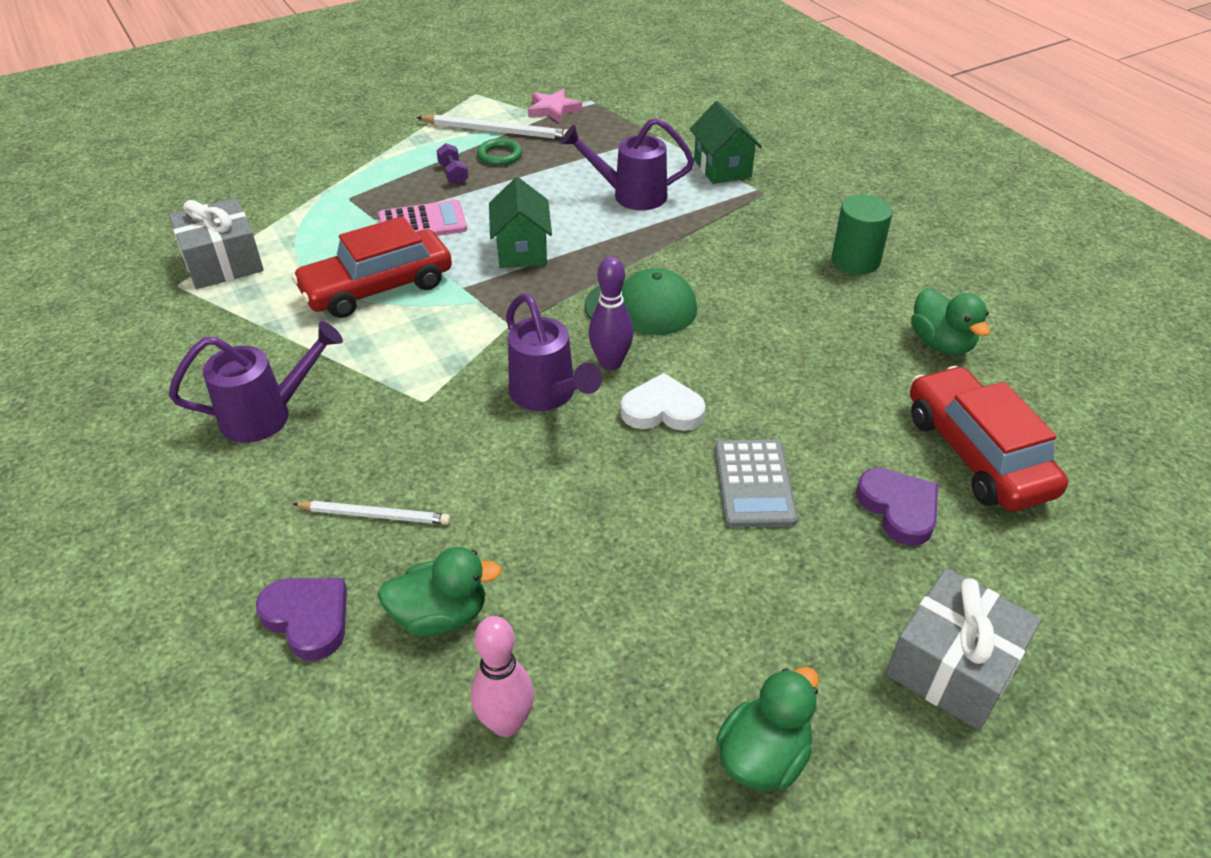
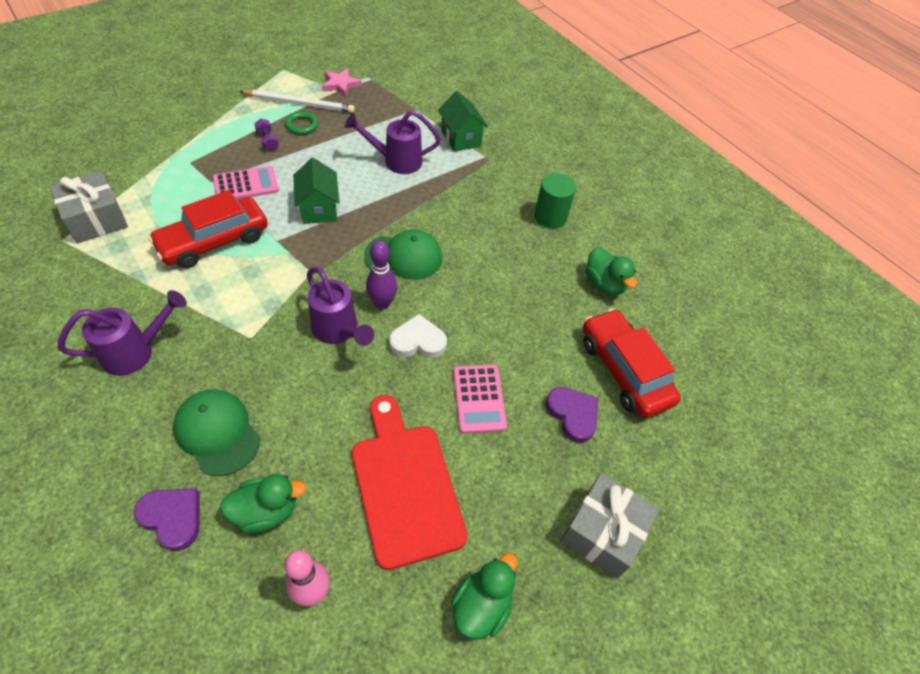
camera: 10 degrees left, 10 degrees up
white pencil [293,501,450,525] -> green cap [173,389,260,476]
grey calculator [715,440,798,528] -> pink calculator [453,365,507,434]
none -> red cutting board [352,395,468,570]

